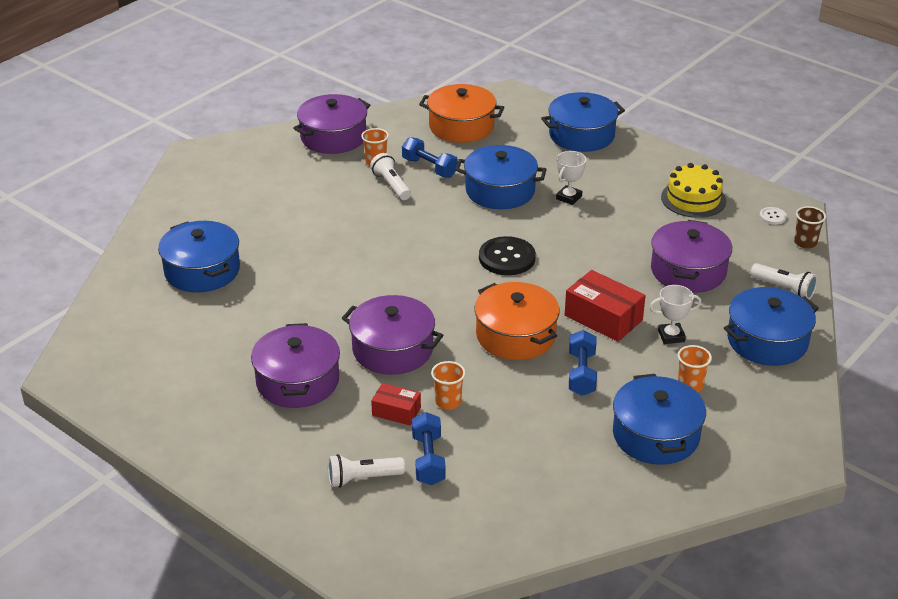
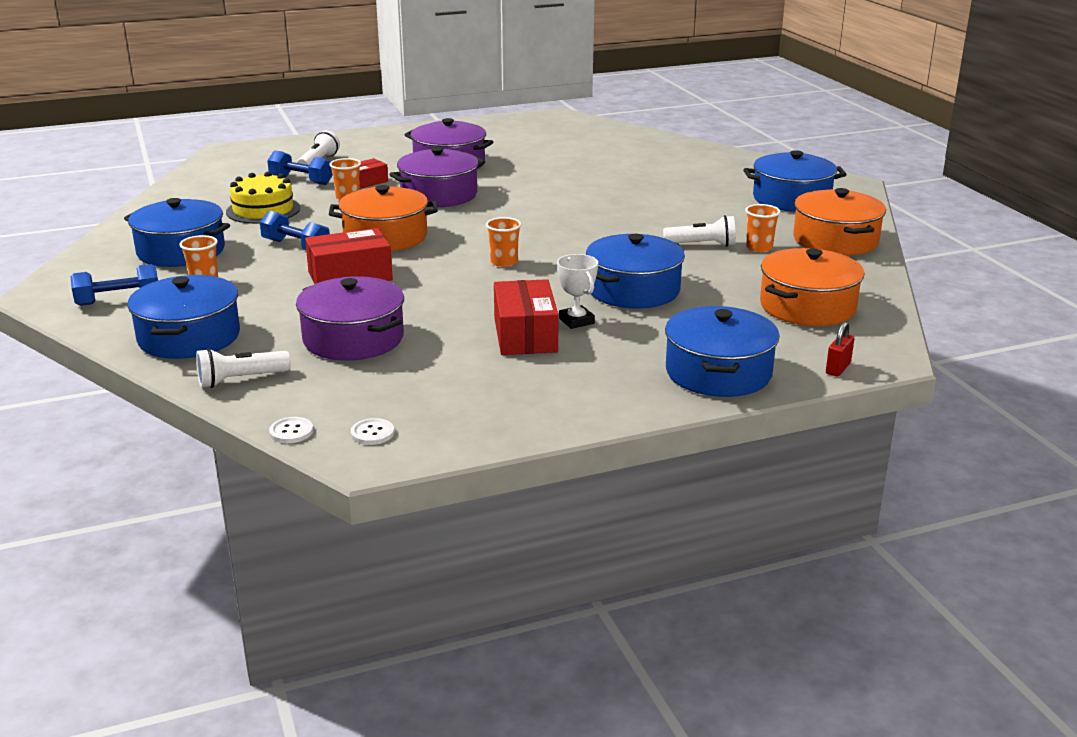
camera: 120 degrees right, 10 degrees down
blue pot [158,221,240,293] -> blue pot moved to [743,150,847,212]
purple pot [294,94,370,154] -> orange pot [793,188,886,255]
blue dumbbell [402,137,458,178] -> blue dumbbell moved to [70,264,158,306]
black button [479,236,536,275] -> orange cup [486,217,521,267]
white trophy [650,285,701,344] -> none
yellow cake [661,163,726,218] -> yellow cake moved to [226,172,300,224]
brown cup [794,206,826,249] -> white button [269,417,313,443]
none -> red box [494,279,559,355]
none -> red padlock [826,322,854,376]

